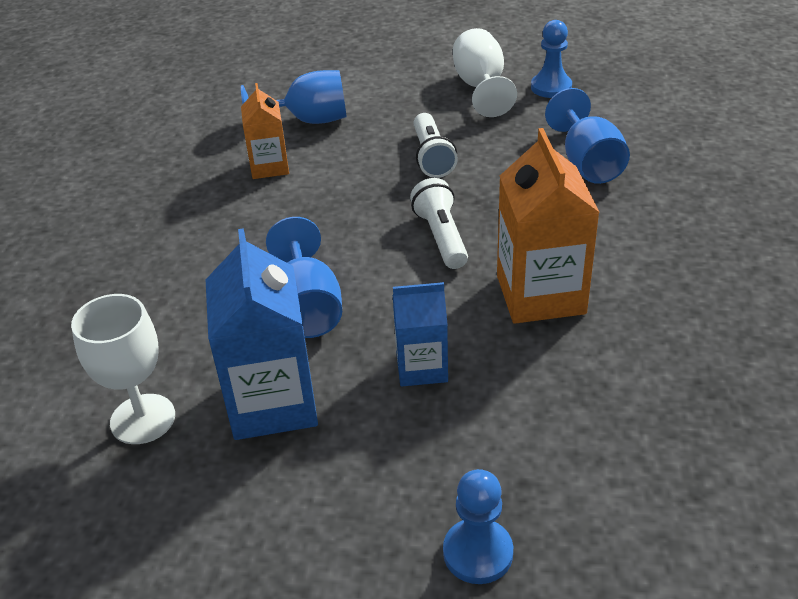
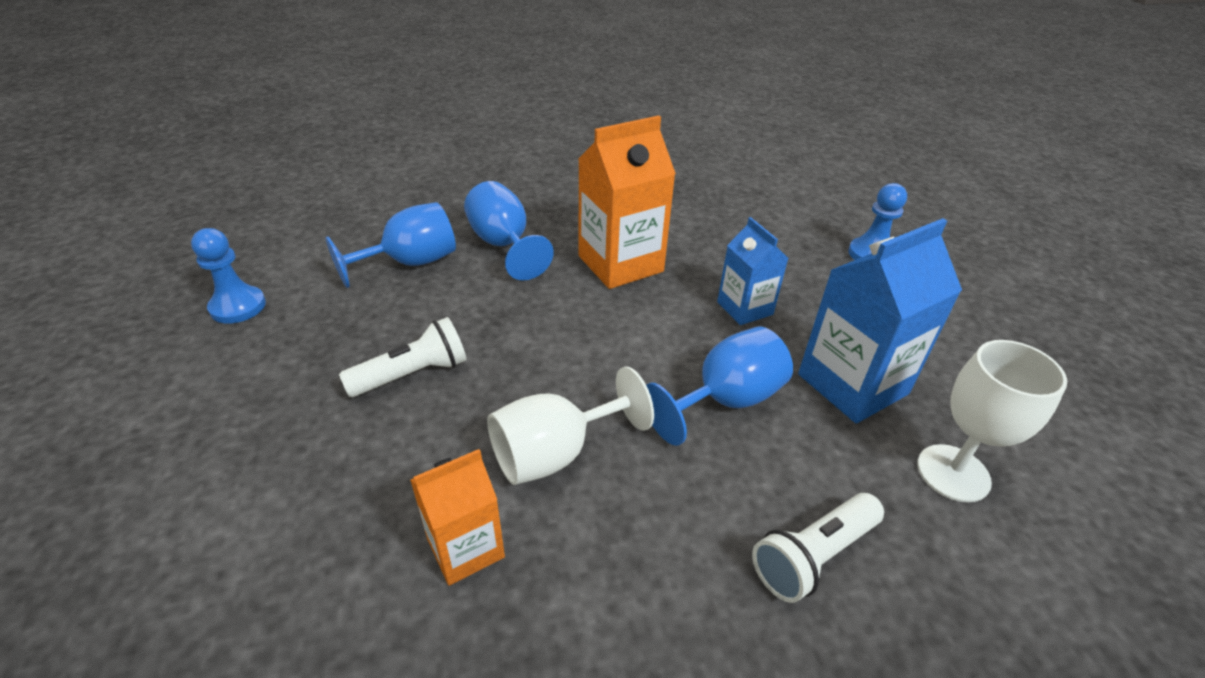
camera: 115 degrees left, 0 degrees up
blue goblet [241,70,347,124] -> blue goblet moved to [464,181,554,281]
white flashlight [410,178,468,269] -> white flashlight moved to [752,493,884,603]
white goblet [453,28,517,117] -> white goblet moved to [487,366,654,485]

